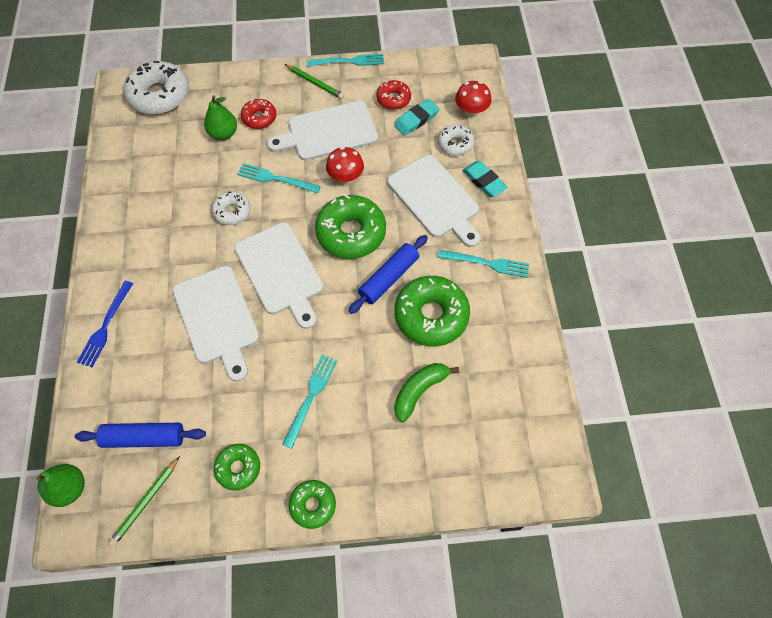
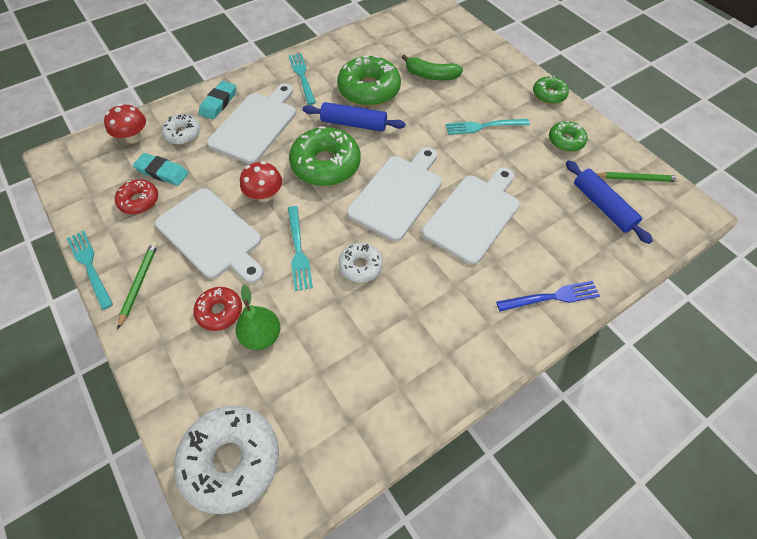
camera: 120 degrees left, 5 degrees down
green pear [36,464,85,507] -> none

